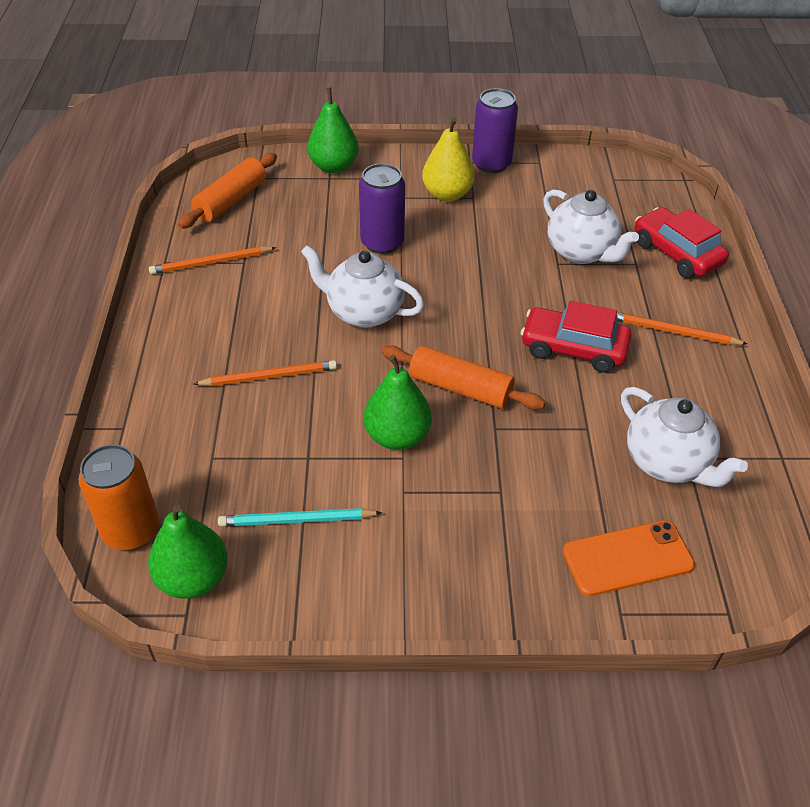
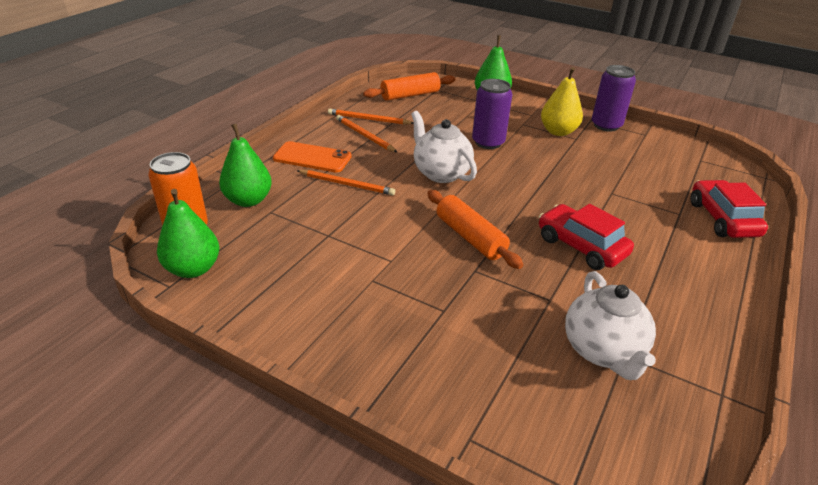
camera: 30 degrees right, 10 degrees down
turquoise pencil [218,508,382,527] -> none
green pear [364,355,432,450] -> green pear moved to [219,124,272,207]
white teapot [543,189,639,264] -> none
orange phone [563,520,695,596] -> orange phone moved to [273,141,352,172]
orange pencil [617,312,747,345] -> orange pencil moved to [336,115,397,152]

